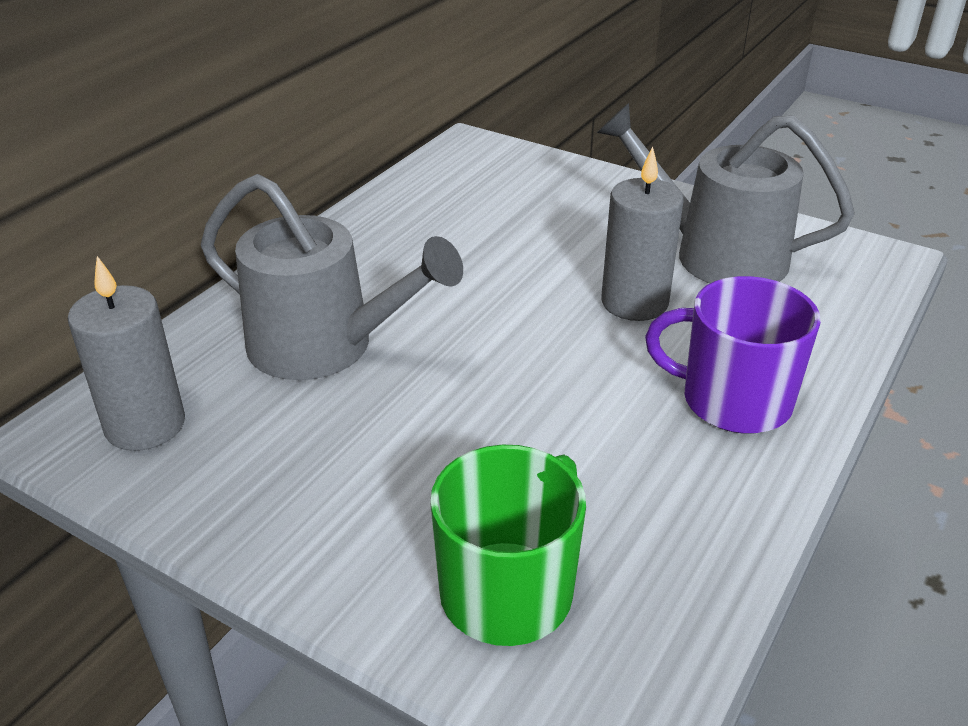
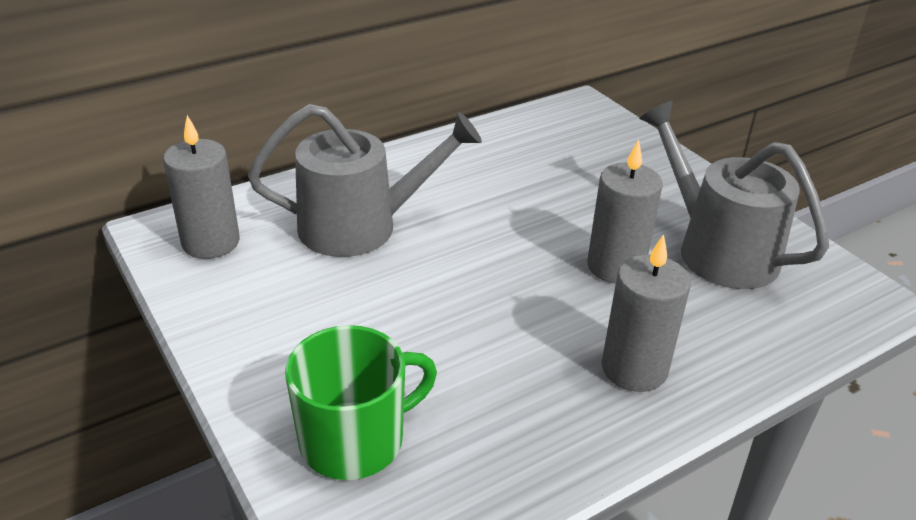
camera: 25 degrees right, 0 degrees up
grey watering can [201,174,463,380] -> grey watering can turned 60 degrees counterclockwise [248,104,482,257]
purple mug [645,276,821,434] -> grey candle [602,234,691,392]

